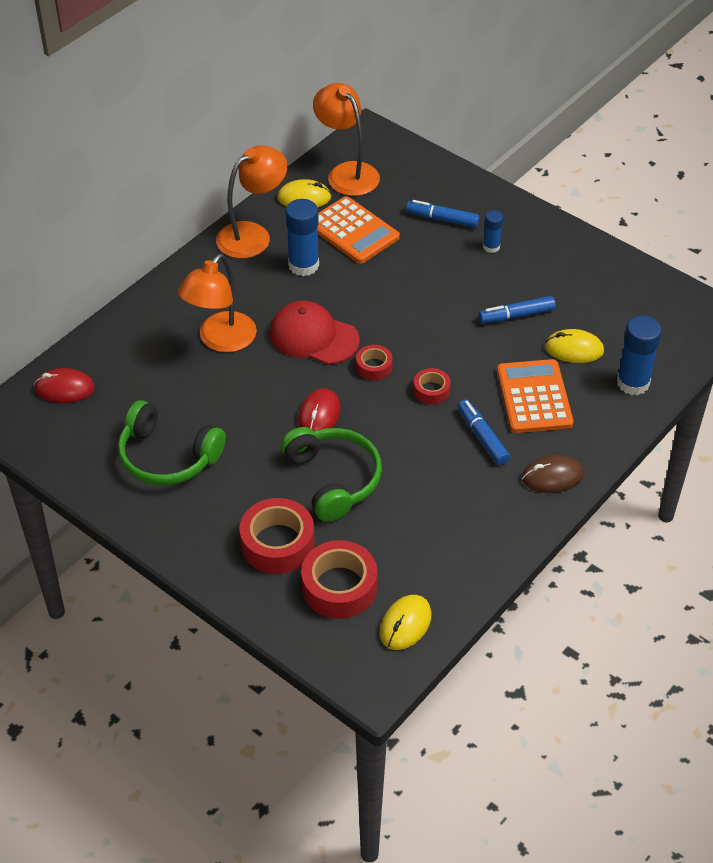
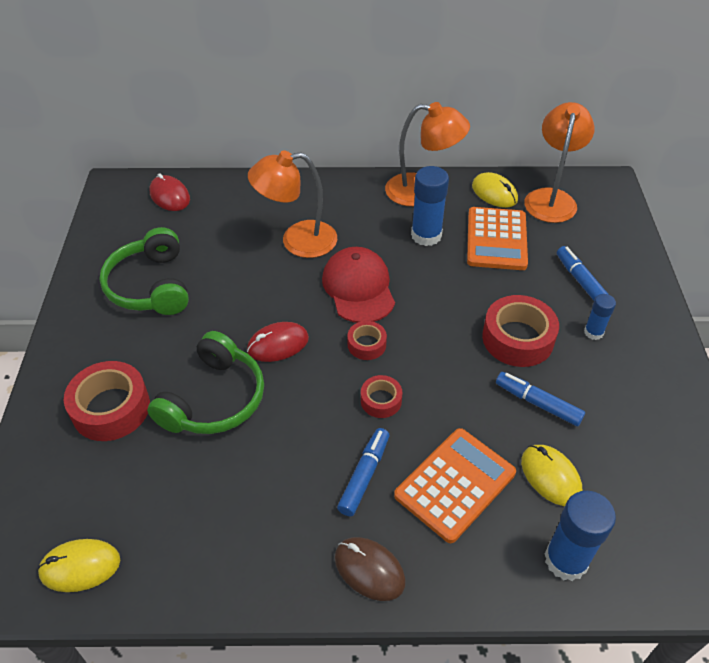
camera: 50 degrees right, 0 degrees up
red tape [301,540,377,619] -> red tape moved to [482,295,559,367]

